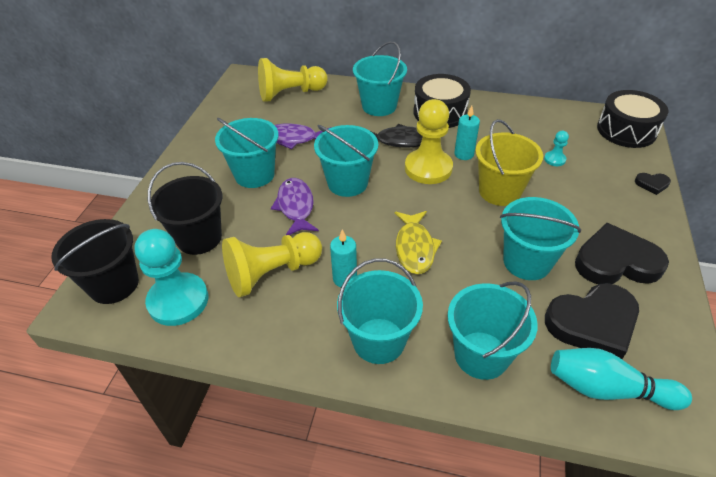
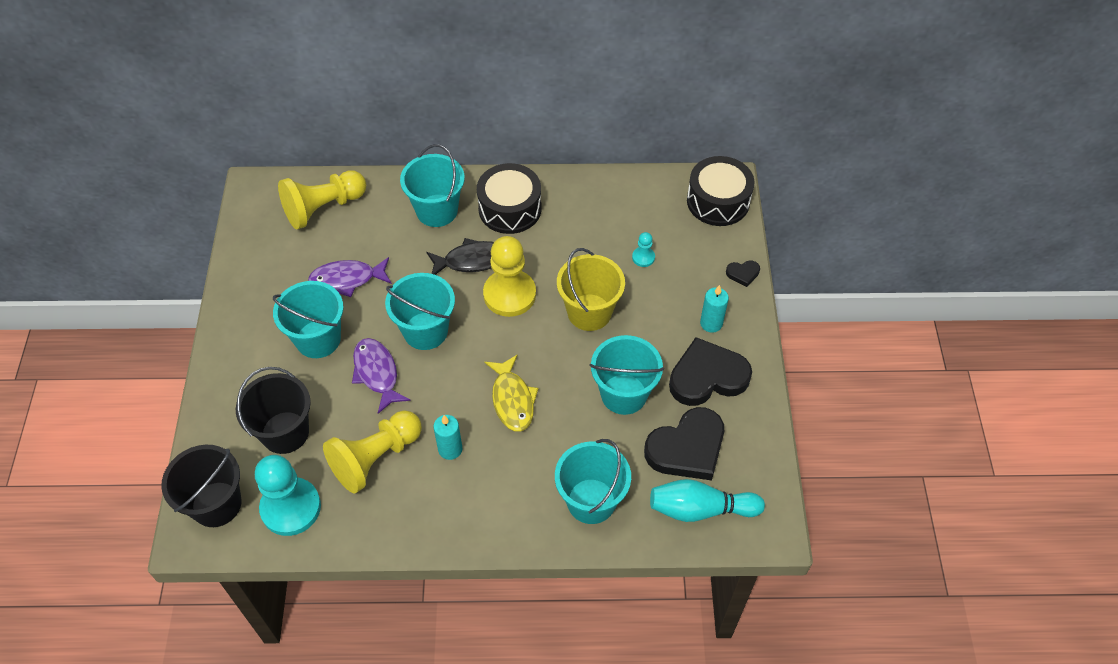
camera: 15 degrees left, 10 degrees up
turquoise bucket [337,258,423,364] -> none
turquoise candle [454,105,480,160] -> turquoise candle moved to [700,285,729,333]

